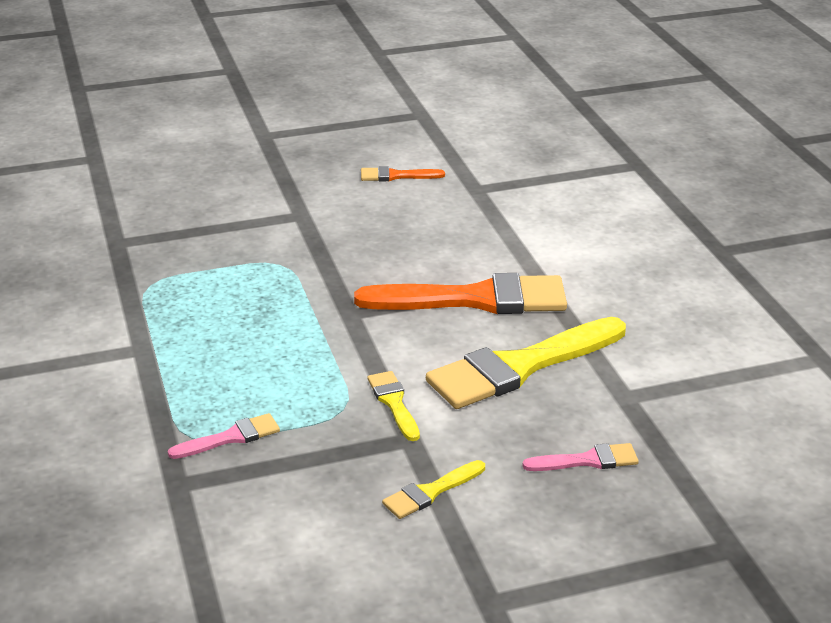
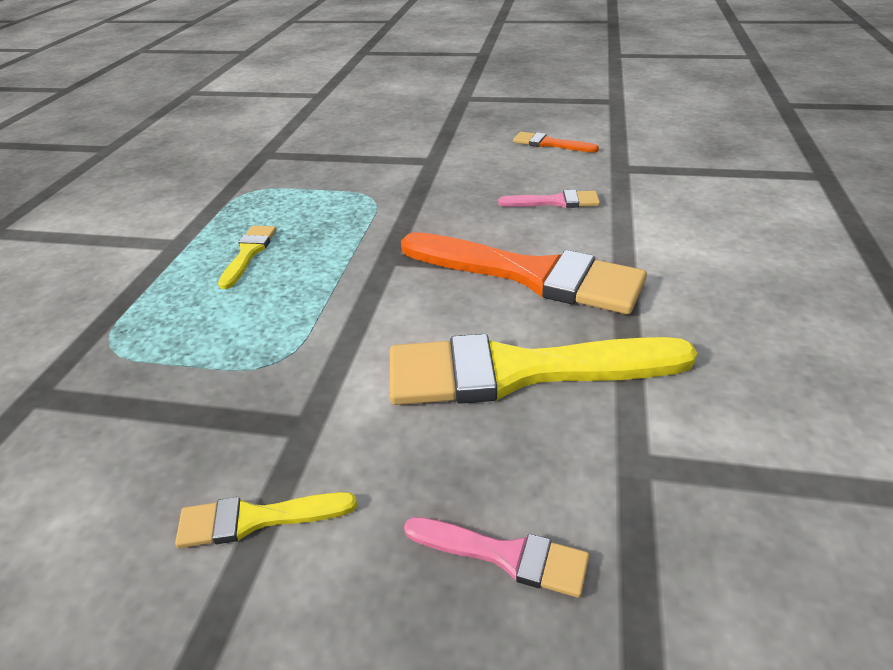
camera: 30 degrees right, 5 degrees up
pink brush [168,413,280,459] -> pink brush moved to [498,190,600,208]
yellow brush [367,371,420,441] -> yellow brush moved to [218,225,277,289]

